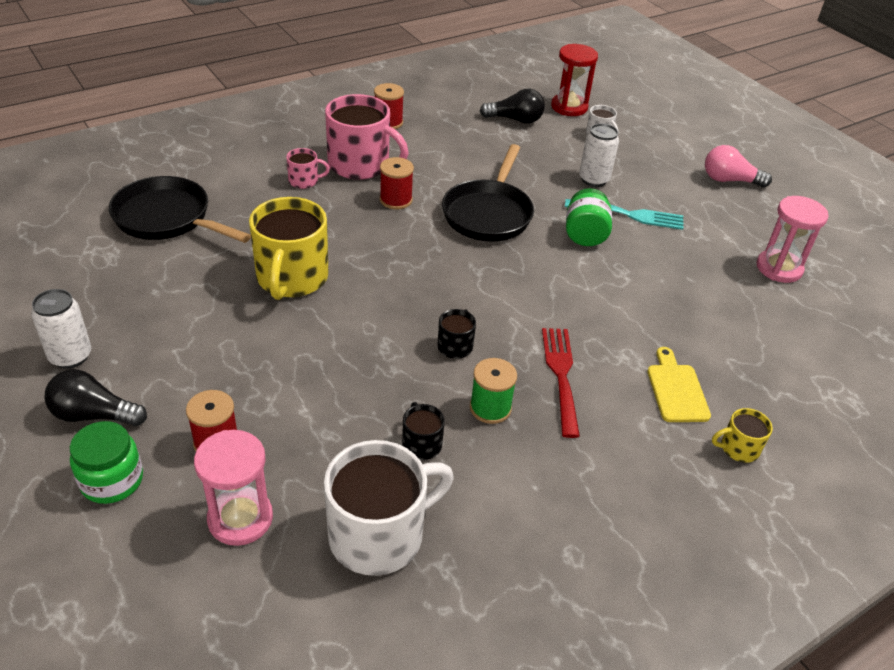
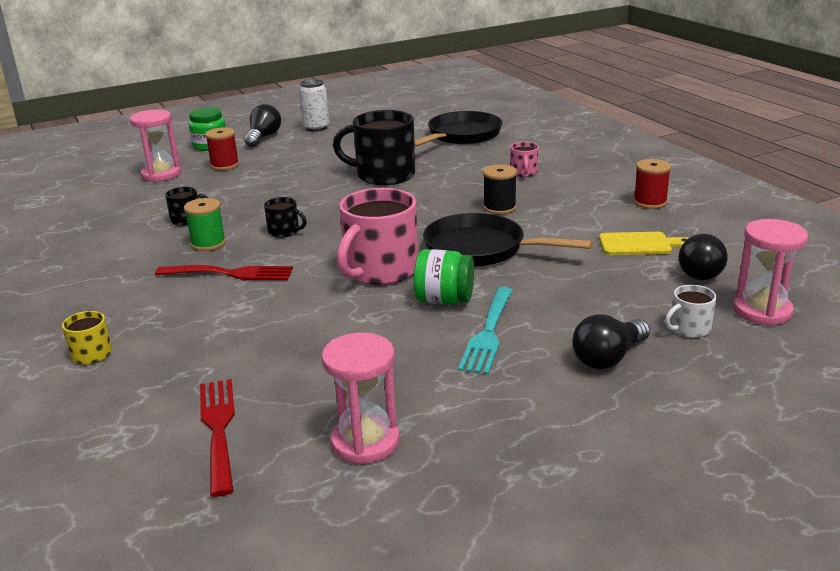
camera: 100 degrees right, 15 degrees down
yellow mug [249,197,328,300] -> black mug [333,110,415,185]
white mug [324,440,454,576] -> none
pink mug [325,94,409,180] -> pink mug moved to [337,188,418,285]
red spool [380,157,414,209] -> black spool [483,165,517,214]
red hourglass [551,44,598,116] -> pink hourglass [733,219,808,326]
white can [579,123,619,187] -> none
yellow cutting board [647,347,711,422] -> yellow cutting board moved to [599,232,689,255]
pink light bulb [705,145,772,188] -> none
none -> red fork [200,379,235,497]
none -> black light bulb [572,314,650,369]

